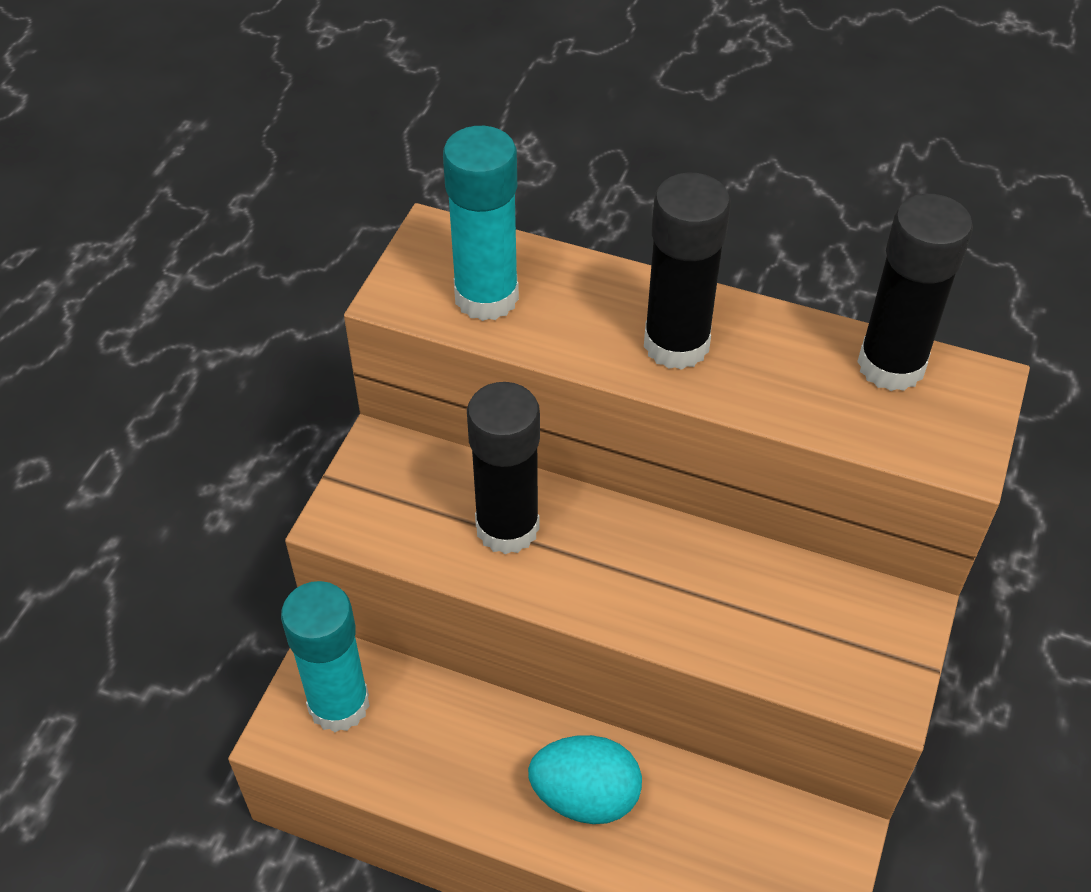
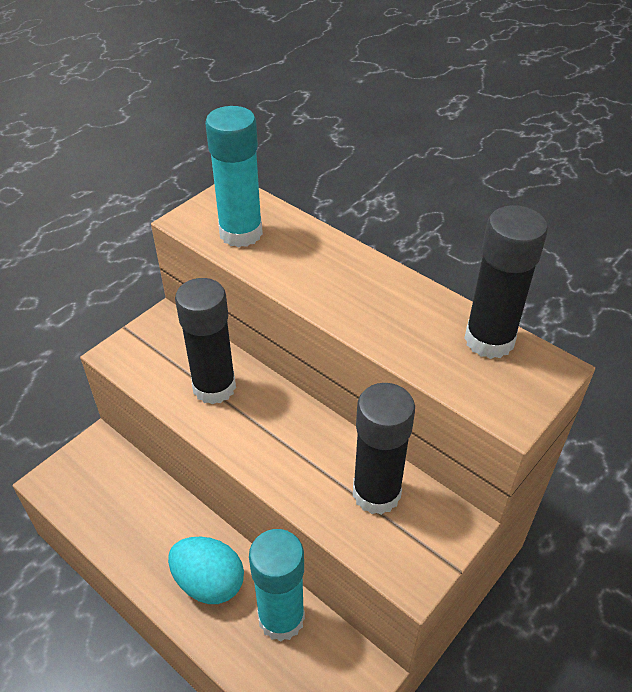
camera: 20 degrees right, 5 degrees down
turquoise glue stick [281,581,370,732] -> turquoise glue stick moved to [249,529,305,642]
black glue stick [644,173,731,370] -> black glue stick moved to [353,383,415,515]

